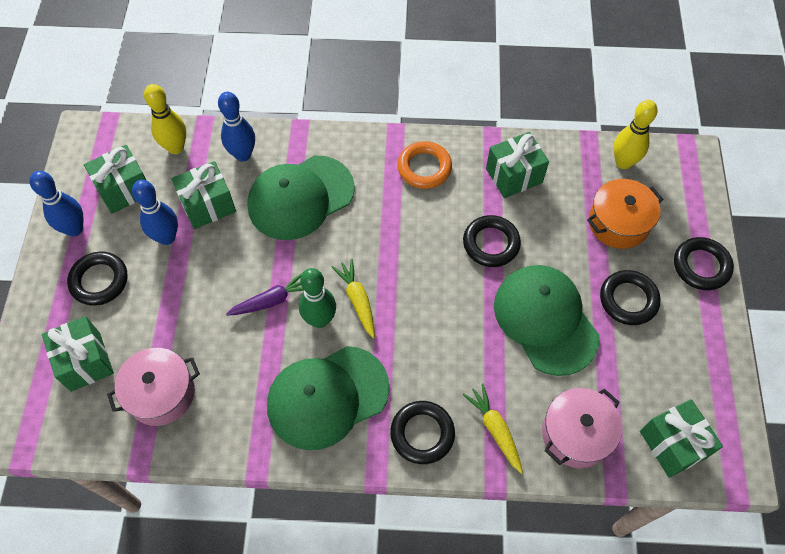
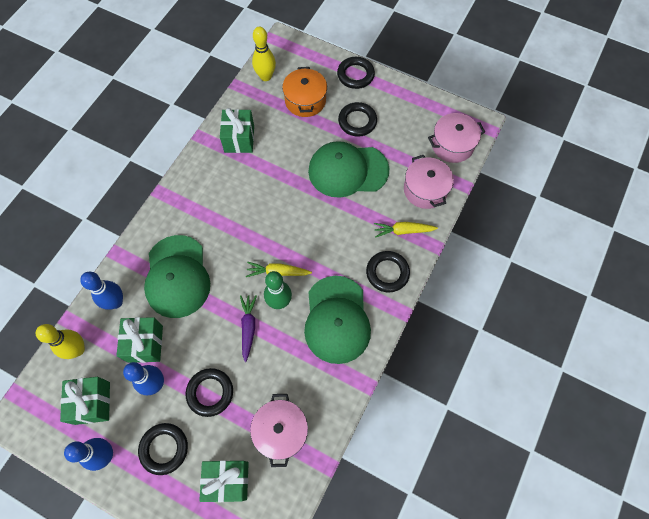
camera: 65 degrees left, 5 degrees up
orange ring [397,141,452,189] -> none
black ring [463,215,521,267] -> black ring moved to [186,368,233,417]
green gift [640,399,723,478] -> pink pot [428,113,485,163]

